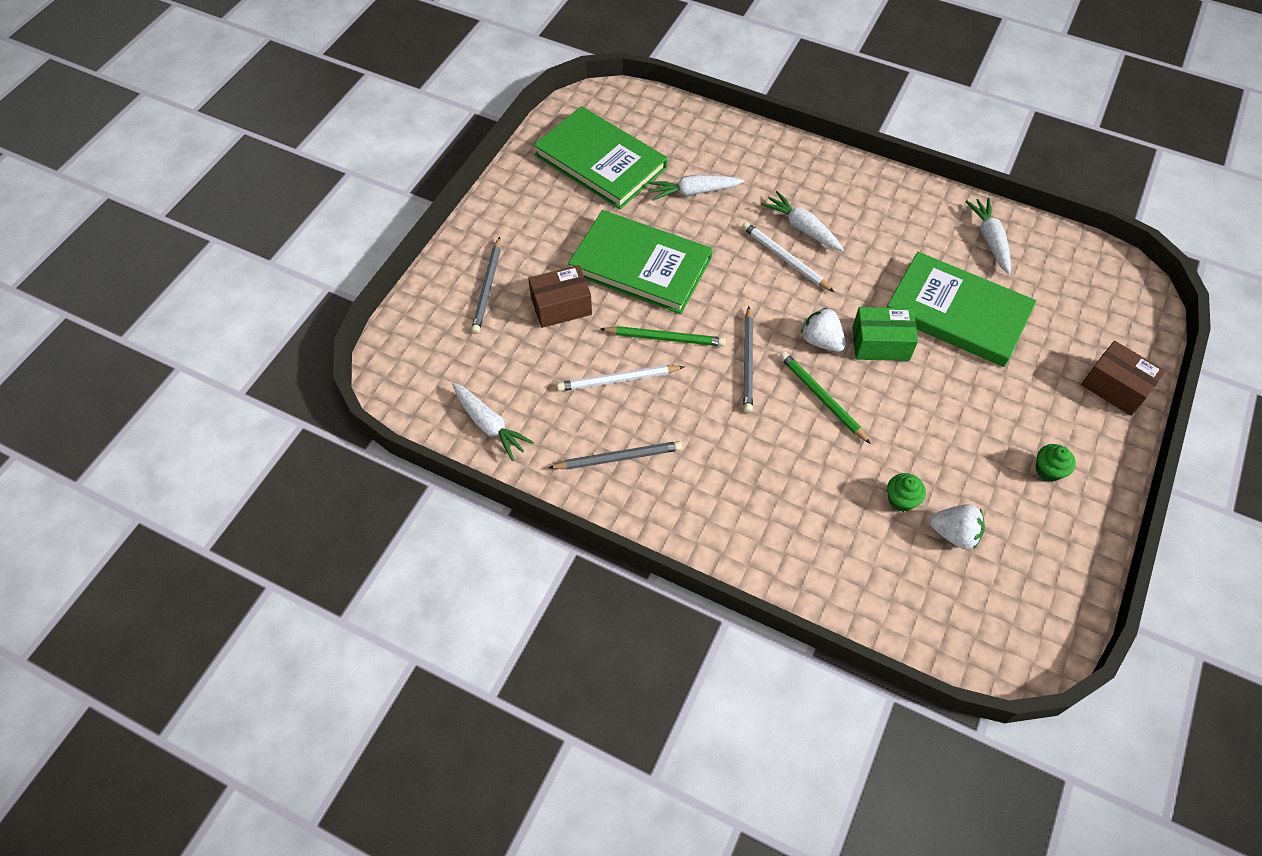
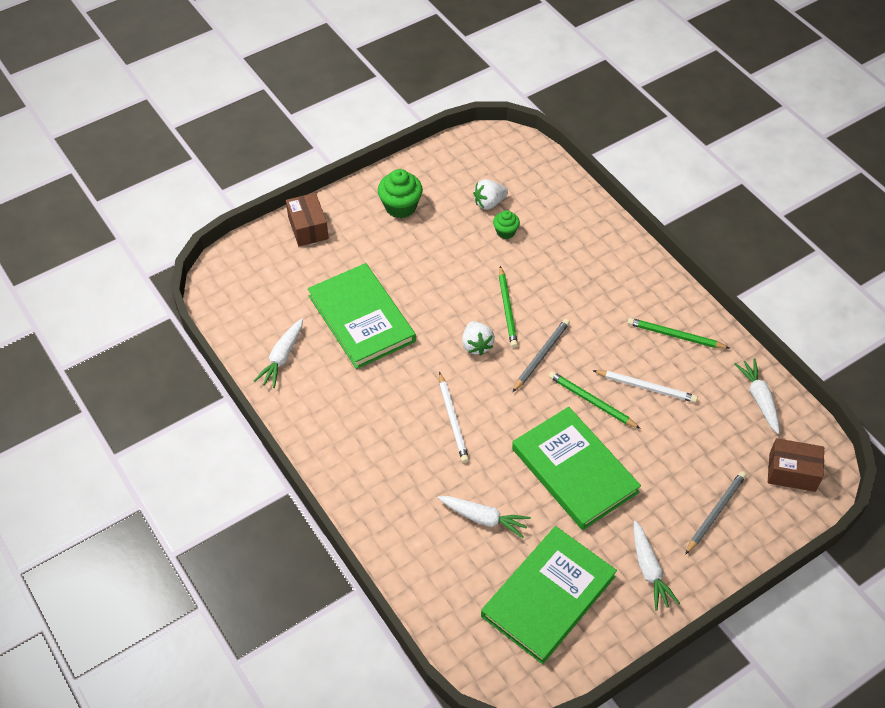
camera: 150 degrees left, 5 degrees down
brown box [528,265,592,328] -> brown box moved to [768,438,824,492]
green book [534,106,668,209] -> green book turned 60 degrees clockwise [481,526,617,664]
grey pencil [548,441,683,470] -> green pencil [627,318,729,349]
white carrot [761,191,844,251] -> white carrot moved to [633,521,680,610]
green box [852,307,918,361] -> none
white strawberry [930,504,985,549] -> white strawberry turned 75 degrees counterclockwise [473,179,508,210]
green cupcake [1036,444,1076,482] -> green cupcake [378,169,423,218], size x1.70

